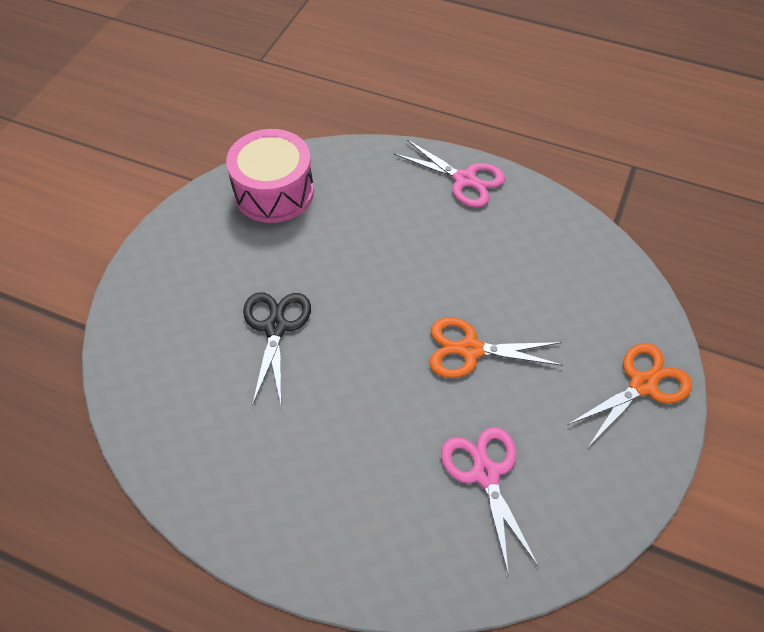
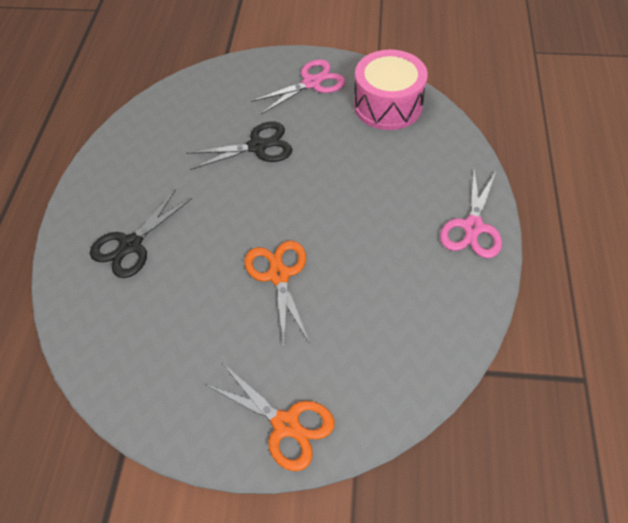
camera: 75 degrees right, 0 degrees up
pink scissors [441,427,538,575] -> pink scissors moved to [250,59,346,114]
none -> black scissors [90,189,192,278]

